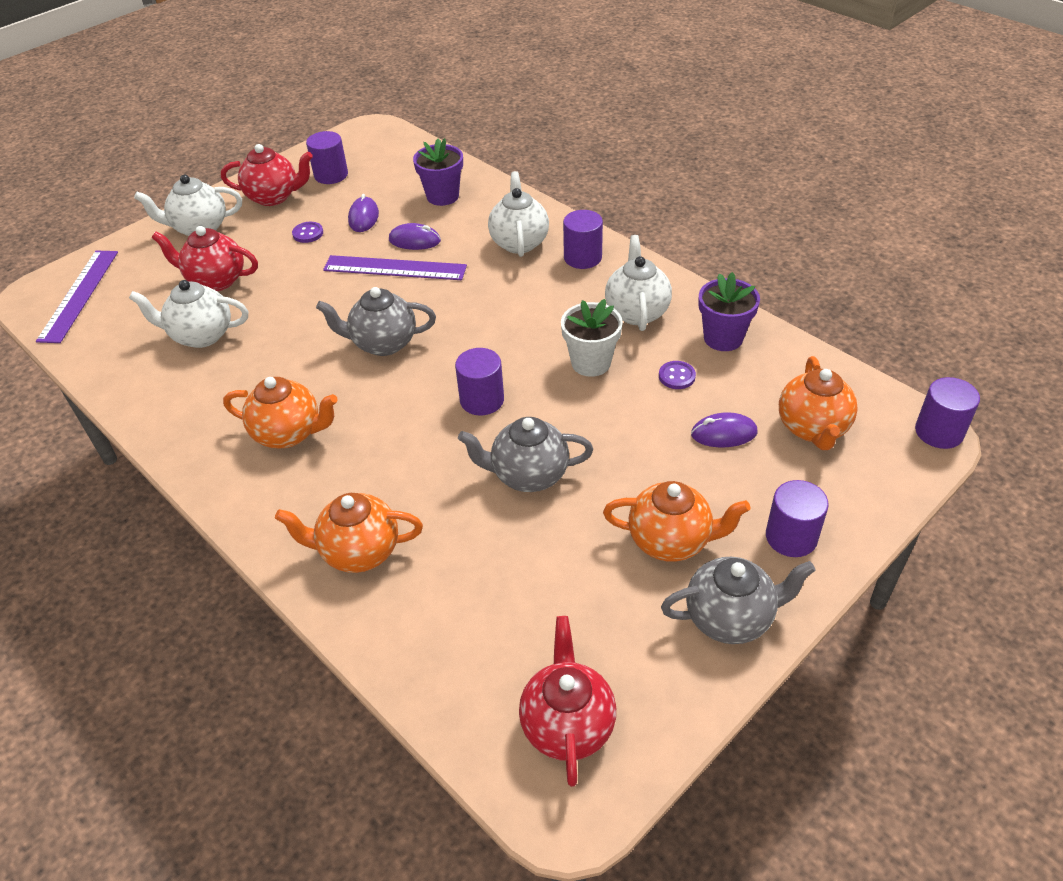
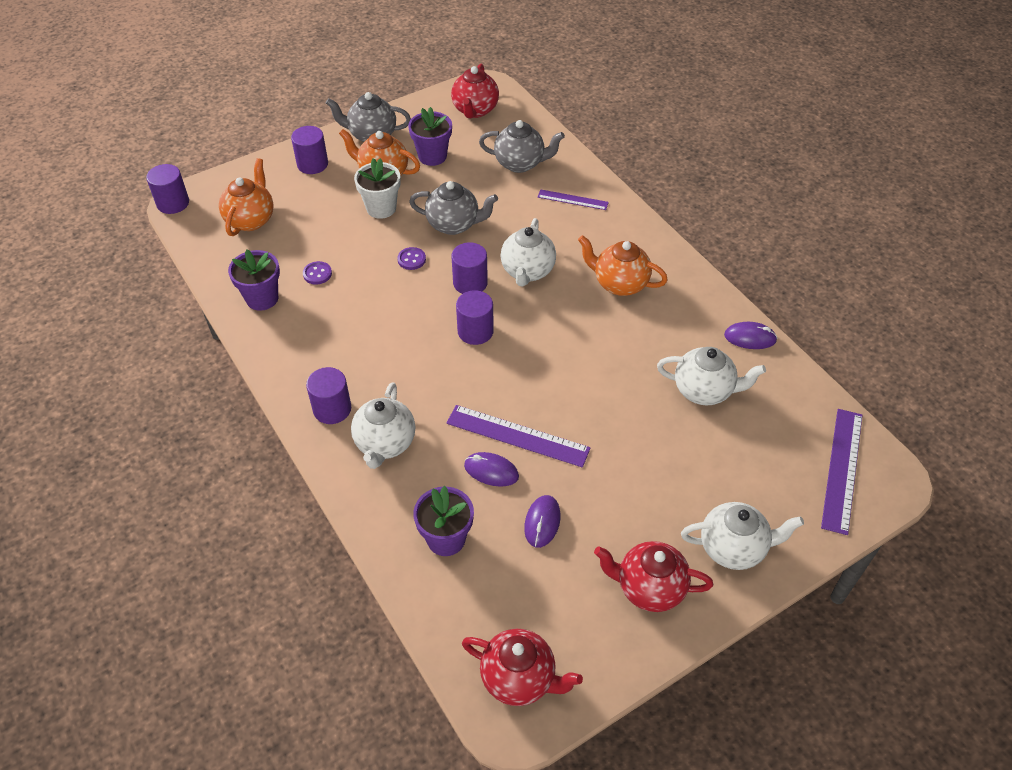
camera: 170 degrees left, 5 degrees up
red teapot [151,226,258,291] -> red teapot moved to [462,629,583,706]
orange teapot [275,493,423,573] -> purple ruler [538,189,609,210]
purple button [292,222,323,243] -> purple button moved to [397,247,426,270]
purple cylinder [306,131,348,184] -> purple cylinder moved to [456,290,494,345]
grey teapot [316,287,436,356] -> grey teapot moved to [479,120,565,173]
white flower pot [561,299,623,377] -> white flower pot moved to [354,158,400,219]
white teapot [605,235,672,331] -> white teapot moved to [501,218,556,286]
purple mouse [691,412,757,447] -> purple mouse moved to [724,322,778,349]
none -> purple flower pot [408,107,452,166]

